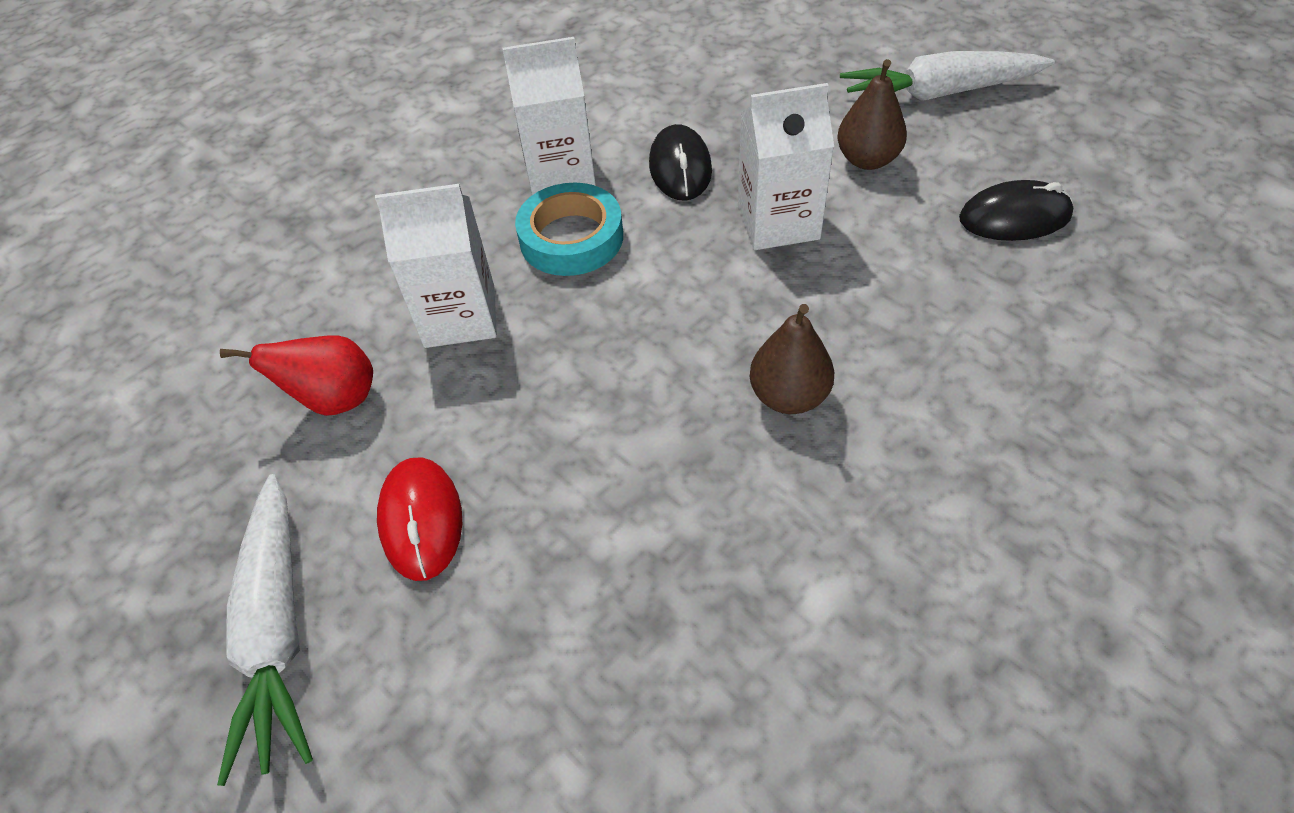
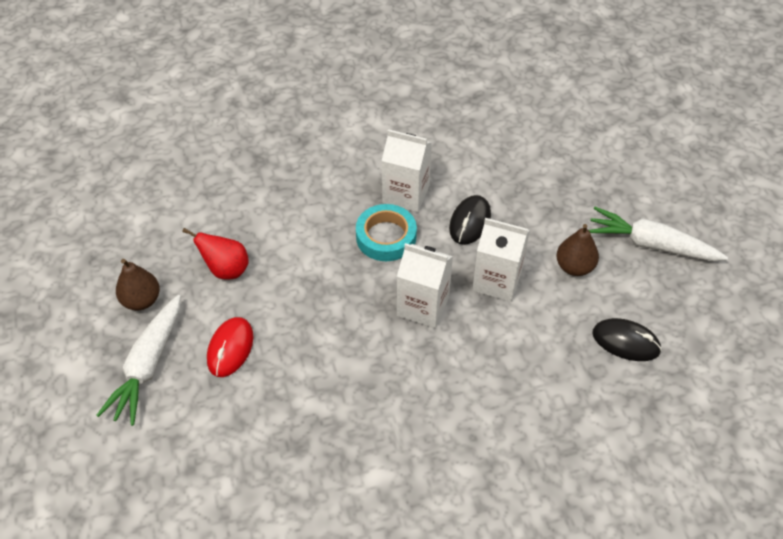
camera: 25 degrees right, 0 degrees up
white carton [375,184,497,348] -> white carton moved to [397,243,453,328]
brown pear [750,304,834,414] -> brown pear moved to [116,259,160,310]

